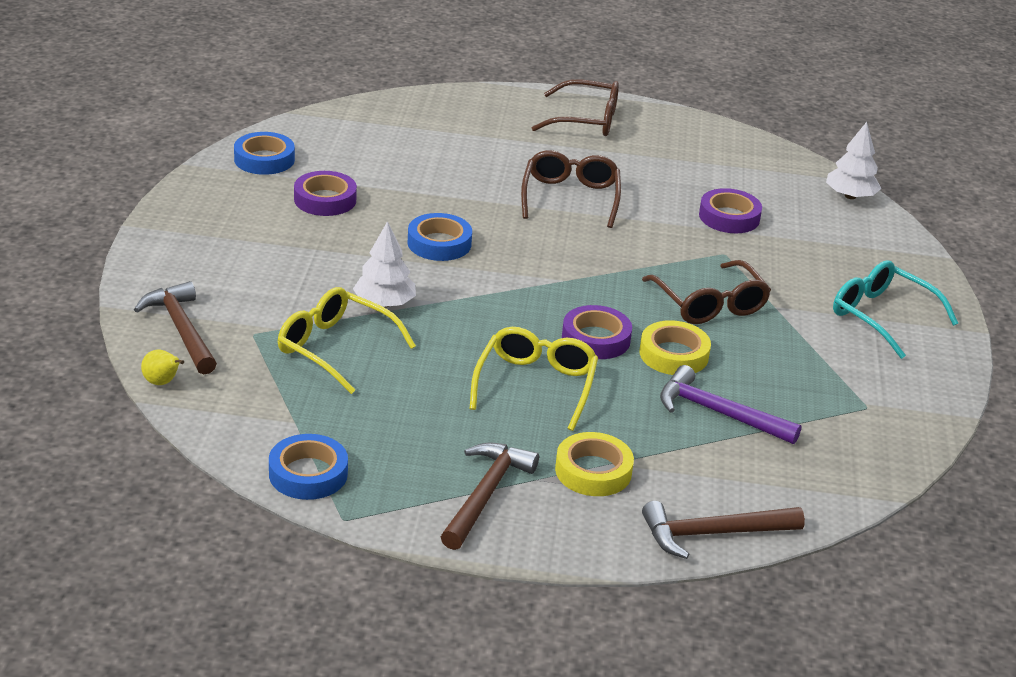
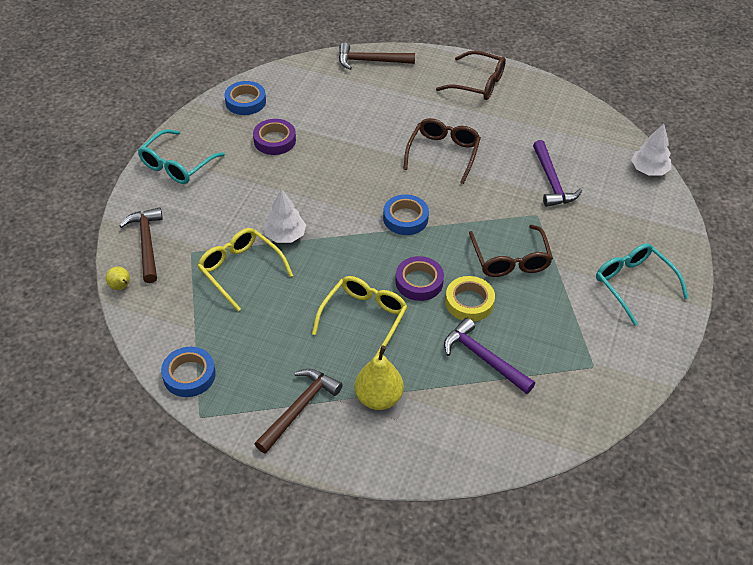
camera: 15 degrees right, 15 degrees up
blue tape [408,213,472,261] -> blue tape moved to [383,194,429,235]
yellow tape [555,432,634,496] -> yellow pear [355,345,404,410]
brown hammer [642,501,805,559] -> brown hammer moved to [339,42,415,70]
purple tape [699,188,762,233] -> purple hammer [533,140,582,207]
none -> turquoise glasses [138,129,225,184]

